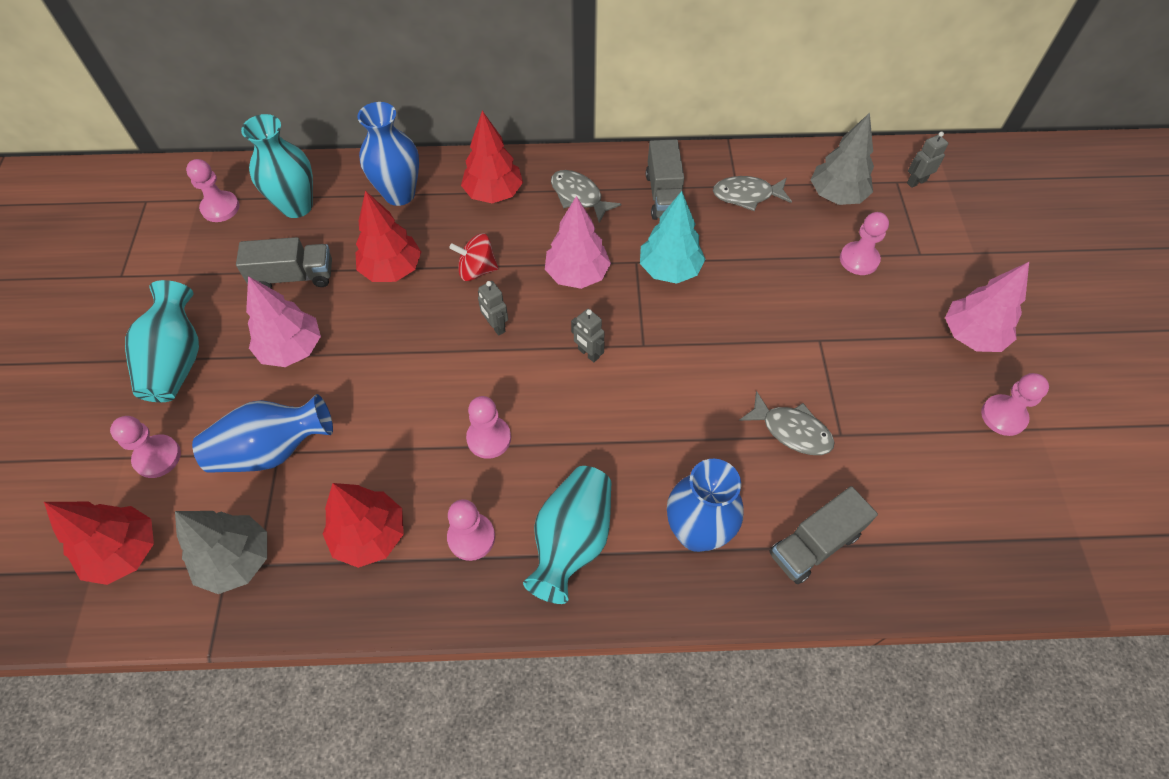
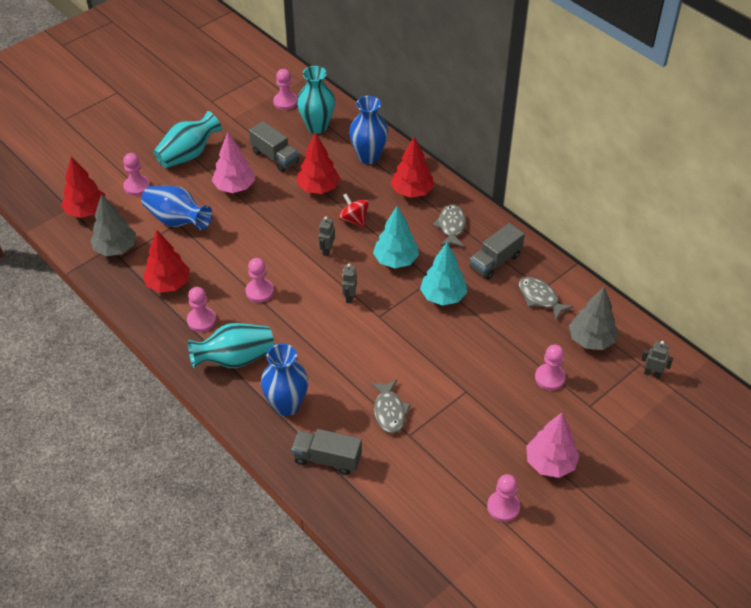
camera: 50 degrees right, 10 degrees down
pink tree [545,196,611,289] -> turquoise tree [373,206,419,268]

